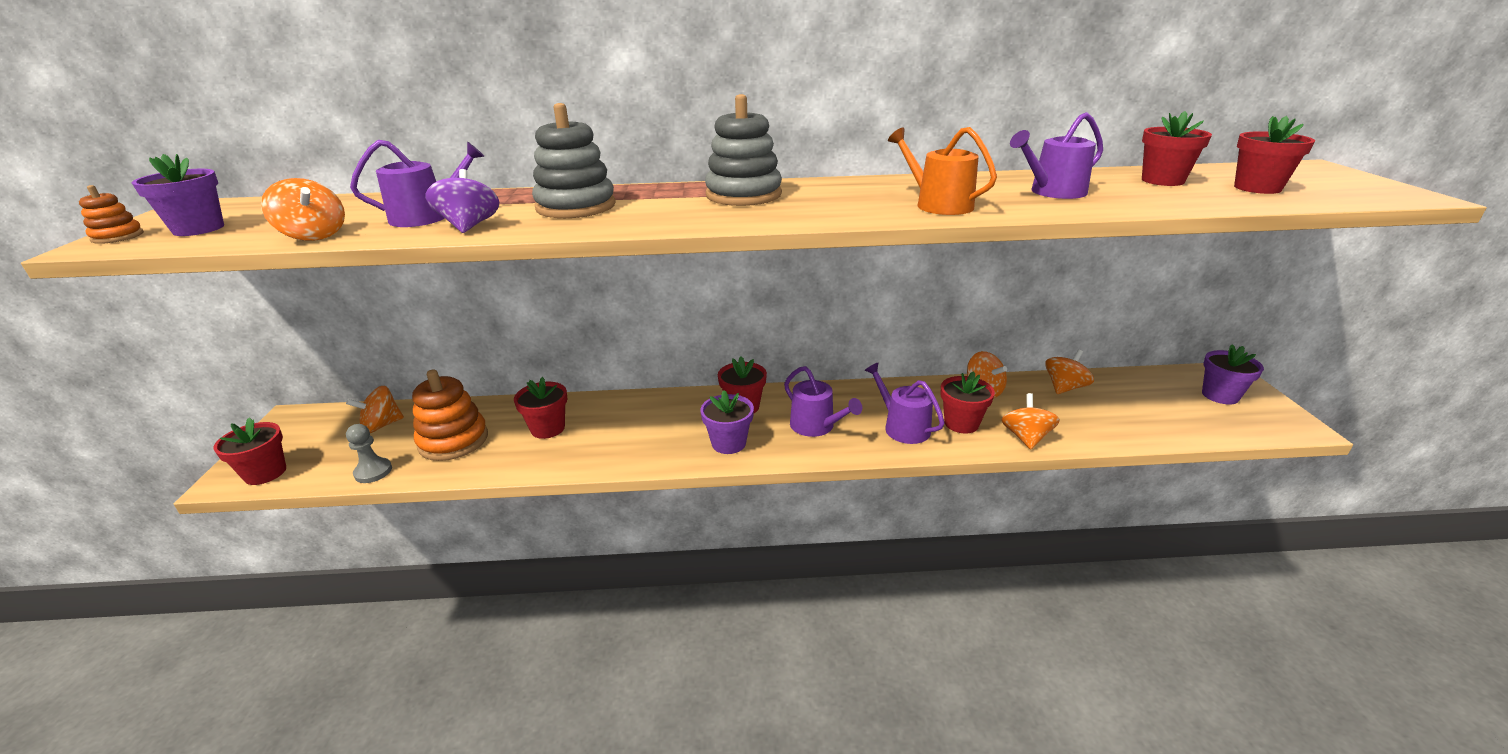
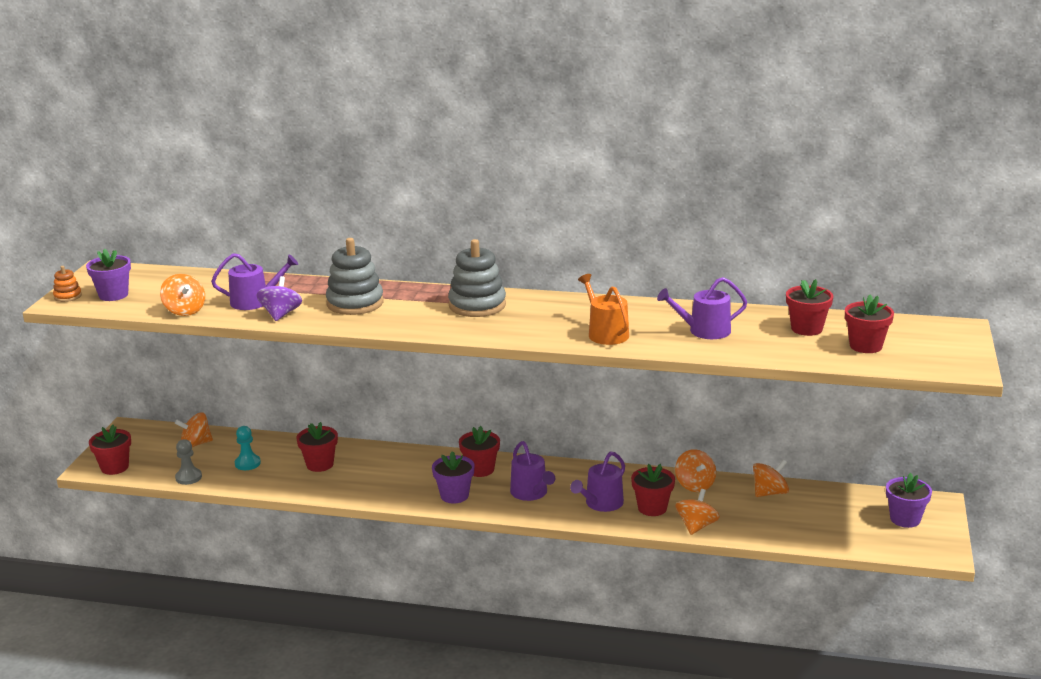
camera: 15 degrees right, 5 degrees down
orange stacking toy [412,369,488,461] -> turquoise pawn [235,426,261,470]
purple watering can [865,363,945,444] -> purple watering can turned 120 degrees counterclockwise [570,451,625,512]

